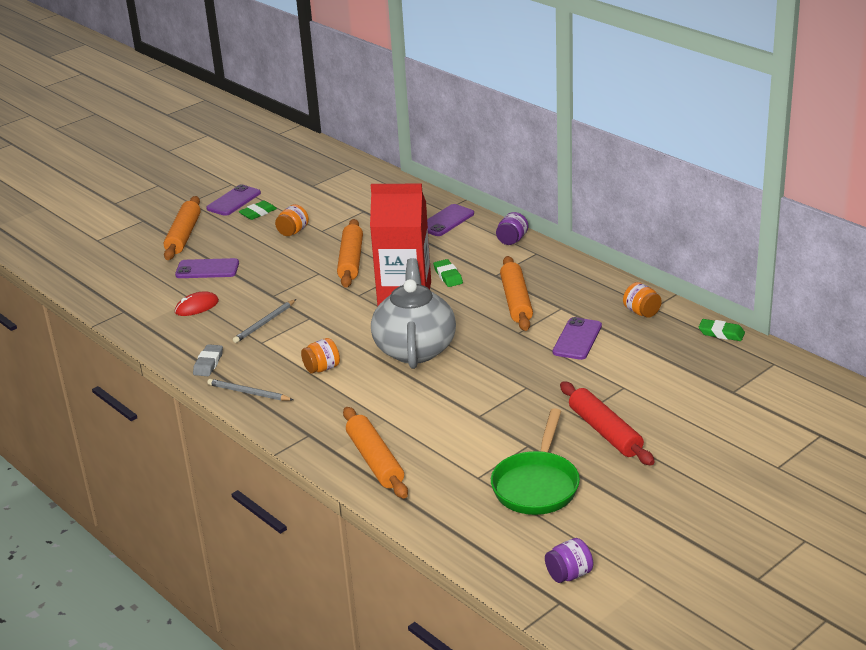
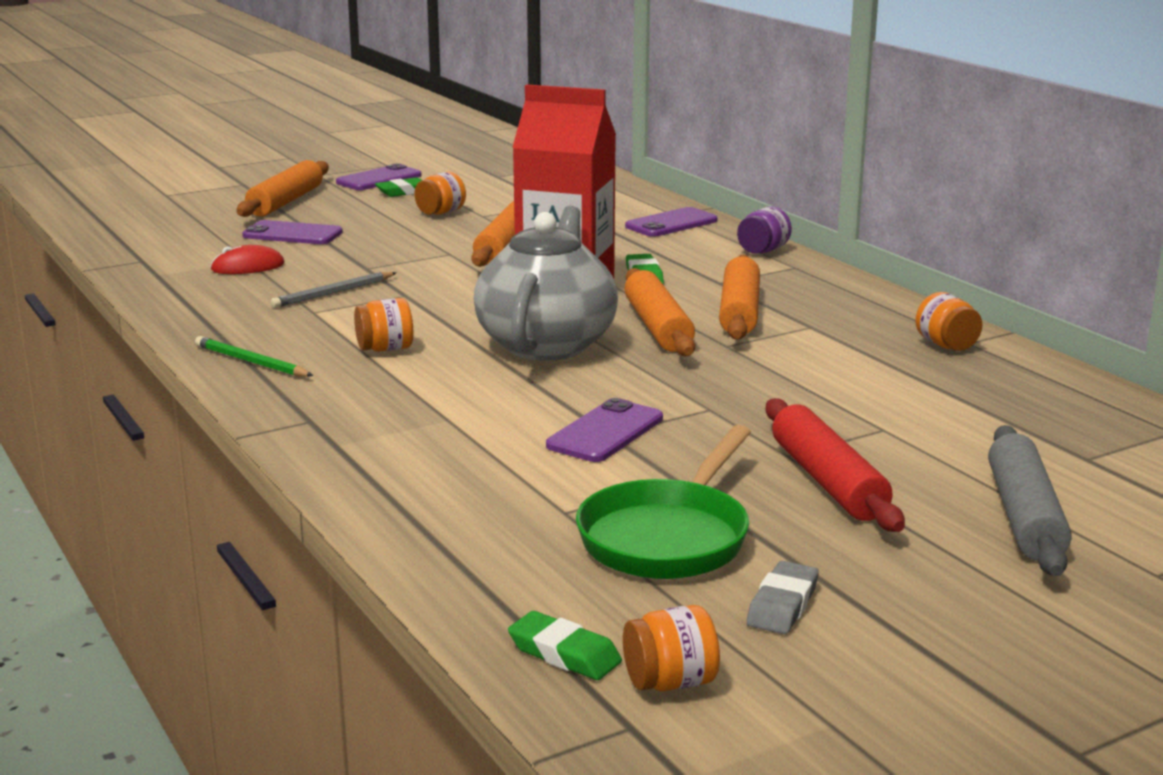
camera: 10 degrees right, 10 degrees down
grey eraser [193,344,223,376] -> grey eraser moved to [746,561,819,634]
grey pencil [207,379,293,401] -> green pencil [195,336,313,377]
orange rolling pin [343,407,408,499] -> orange rolling pin moved to [624,268,695,356]
purple jar [545,538,593,583] -> orange jar [623,605,720,691]
purple phone [553,317,602,360] -> purple phone moved to [546,398,663,462]
green eraser [699,319,745,341] -> green eraser moved to [508,611,622,680]
none -> grey rolling pin [988,425,1072,576]

